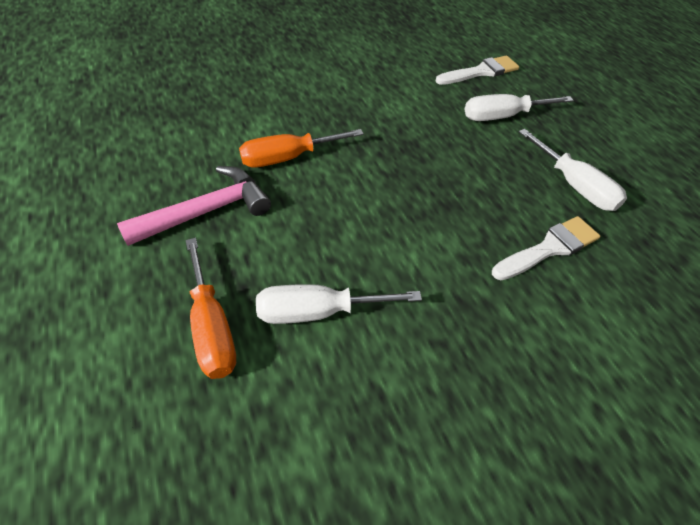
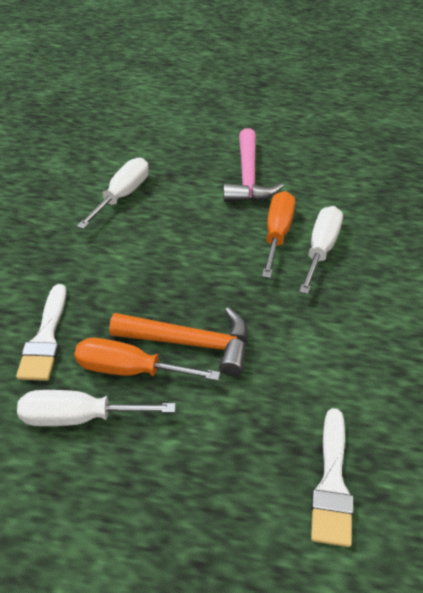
camera: 125 degrees right, 5 degrees down
orange screwdriver [185,238,236,379] -> orange screwdriver moved to [74,338,220,381]
white screwdriver [465,94,574,121] -> white screwdriver moved to [299,206,343,294]
none -> orange hammer [109,307,248,376]

